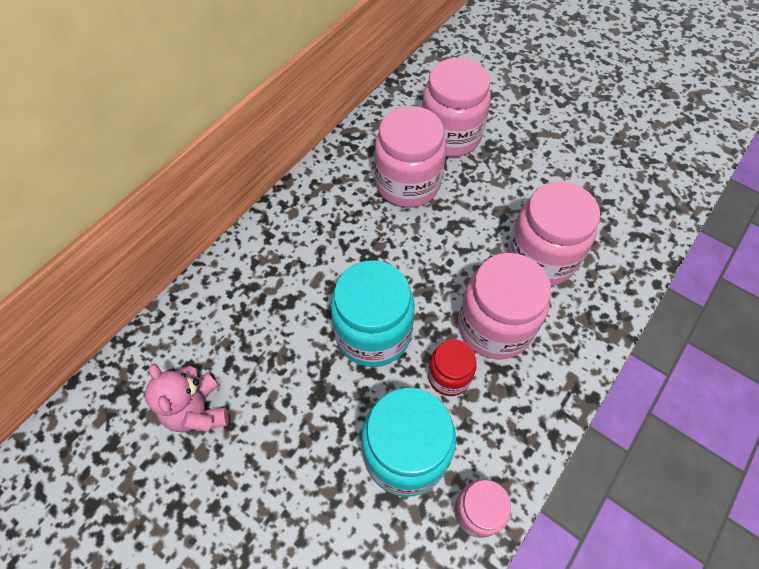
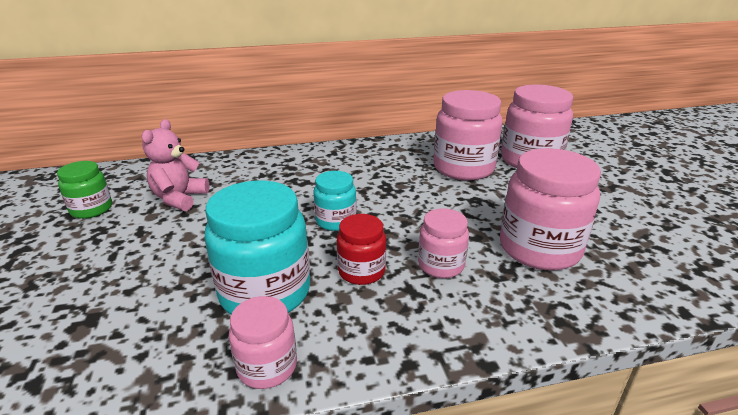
camera: 40 degrees right, 30 degrees down
turquoise jar [330,260,415,367] -> turquoise jar [314,171,357,231], size x0.55
pink jar [458,253,551,360] -> pink jar [418,209,469,278], size x0.55
none -> green jar [57,161,112,219]

